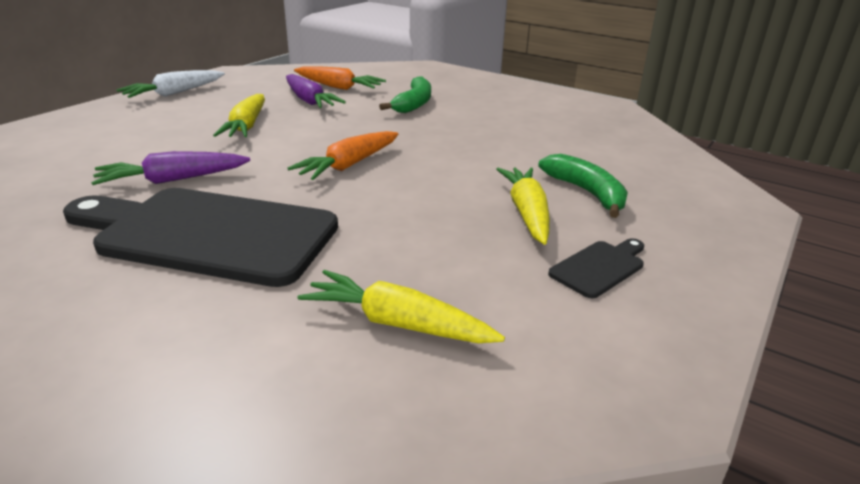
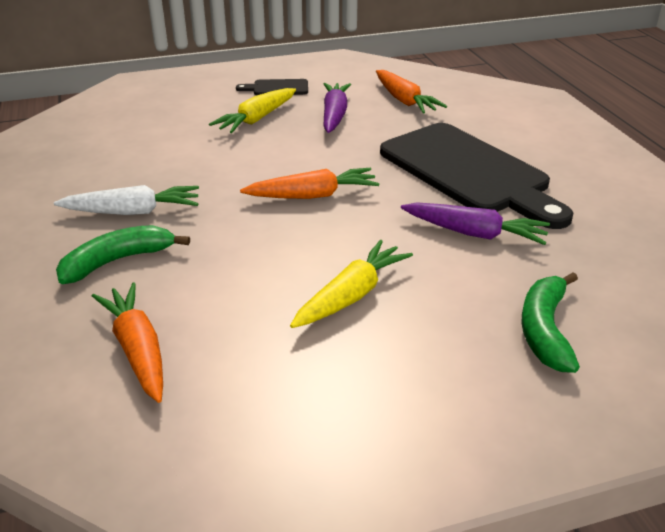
camera: 140 degrees left, 5 degrees up
white carrot [117,70,225,98] -> white carrot moved to [54,185,199,215]
purple carrot [286,74,346,108] -> purple carrot moved to [323,83,351,133]
yellow carrot [298,270,505,343] -> orange carrot [376,70,447,114]
green banana [538,154,628,218] -> green banana moved to [521,272,580,373]

